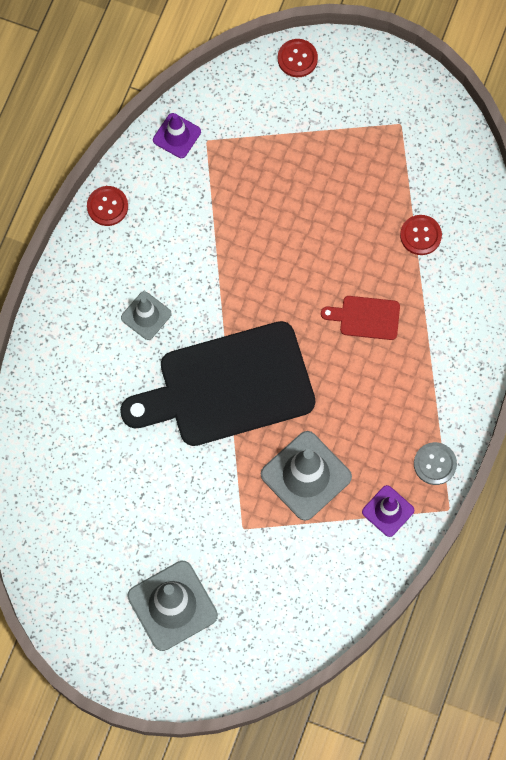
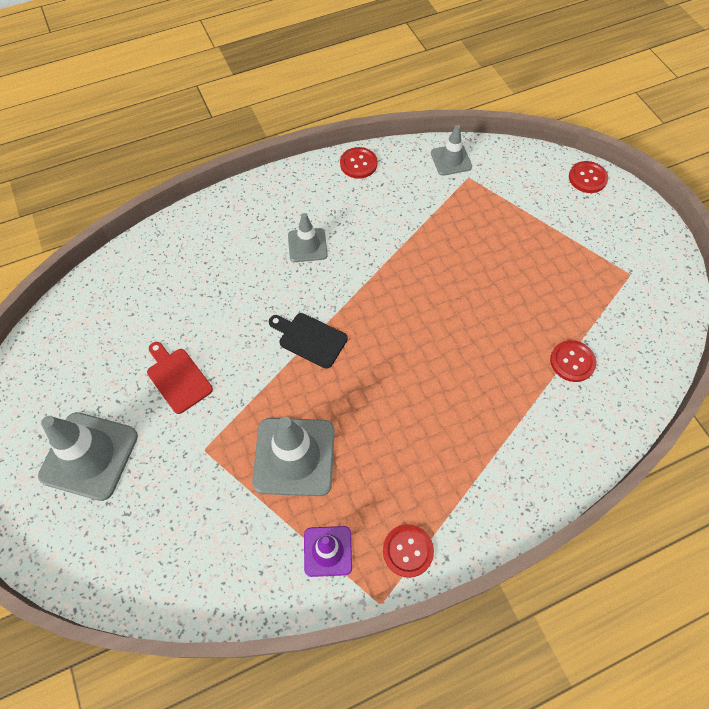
camera: 45 degrees right, 10 degrees down
black cutting board [120,321,315,446] -> black cutting board [269,313,348,369], size x0.42
purple traffic cone [153,113,201,158] -> grey traffic cone [431,125,472,176]
red cutting board [321,296,400,340] -> red cutting board moved to [147,342,213,414]
grey button [414,442,457,485] -> red button [383,524,434,578]

